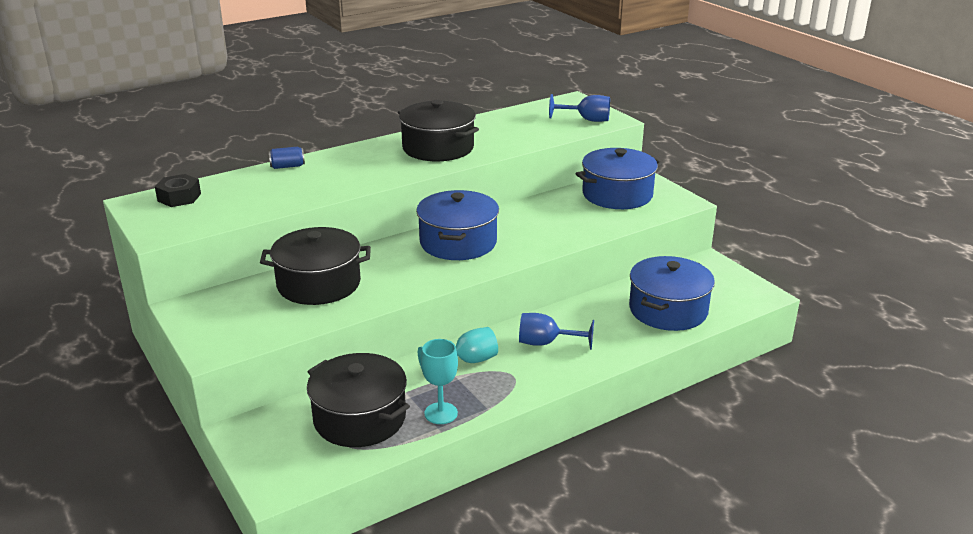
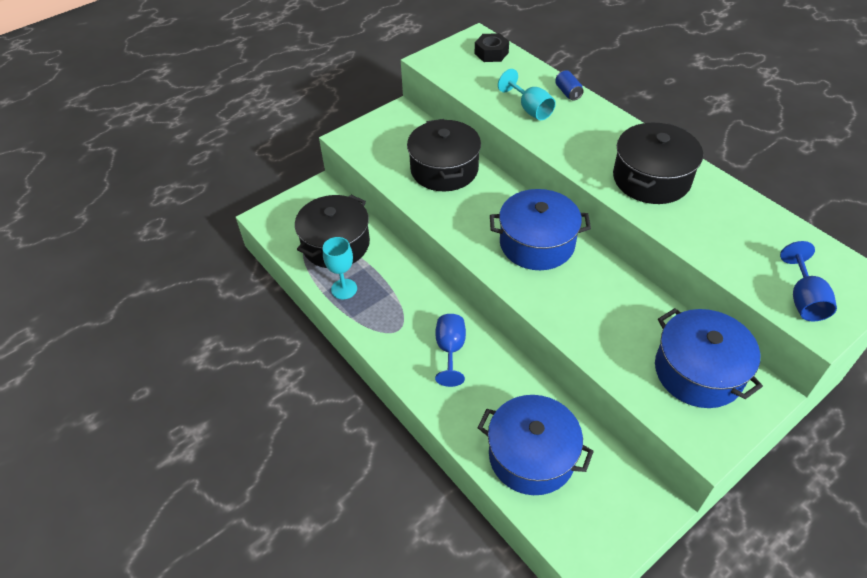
camera: 85 degrees right, 20 degrees up
turquoise goblet [418,327,498,369] -> turquoise goblet moved to [498,69,556,120]

